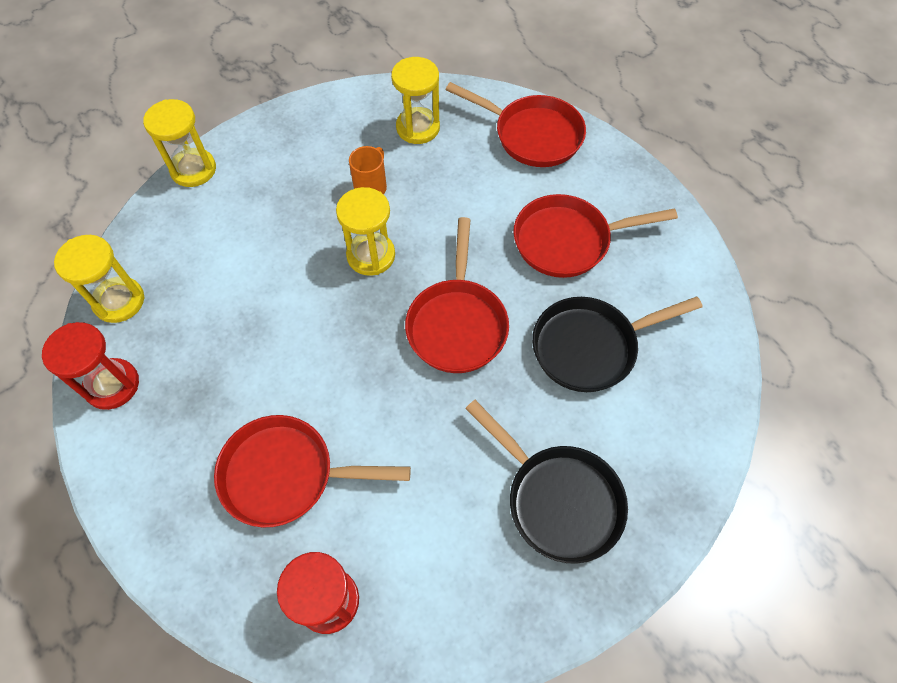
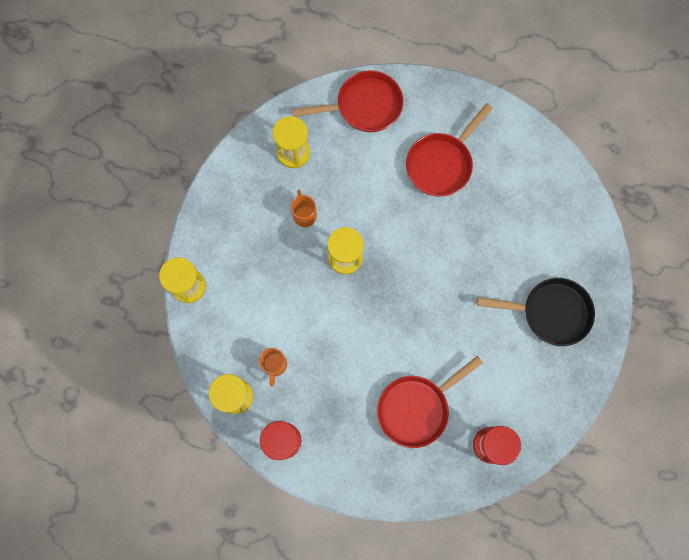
camera: 40 degrees left, 15 degrees up
red pan [405,217,509,373] -> none
black pan [532,297,703,392] -> none
none -> orange mug [259,348,287,386]

